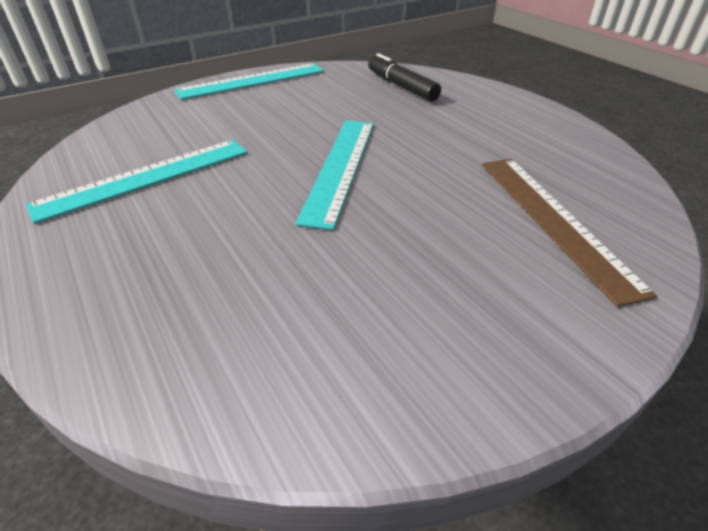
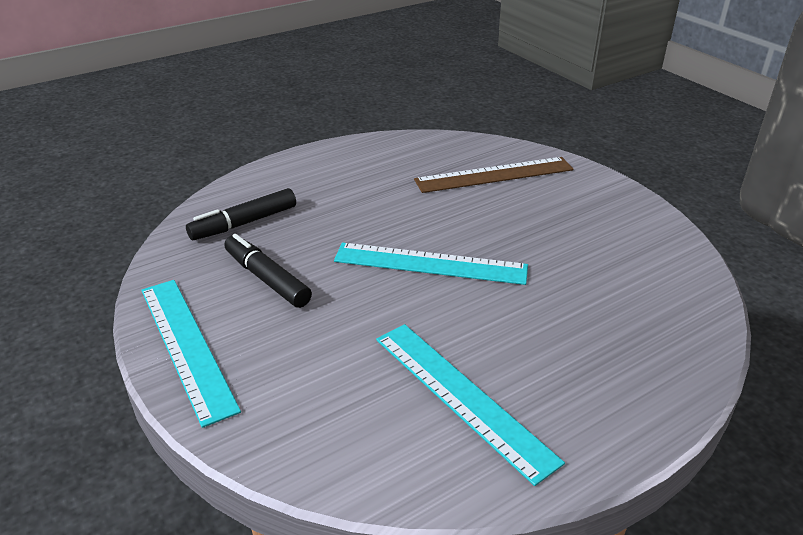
camera: 90 degrees left, 5 degrees down
none -> black marker [224,234,312,308]

